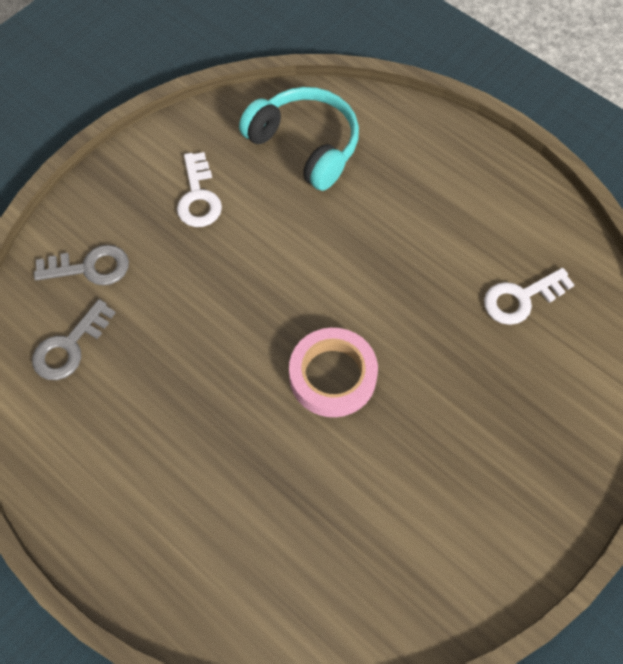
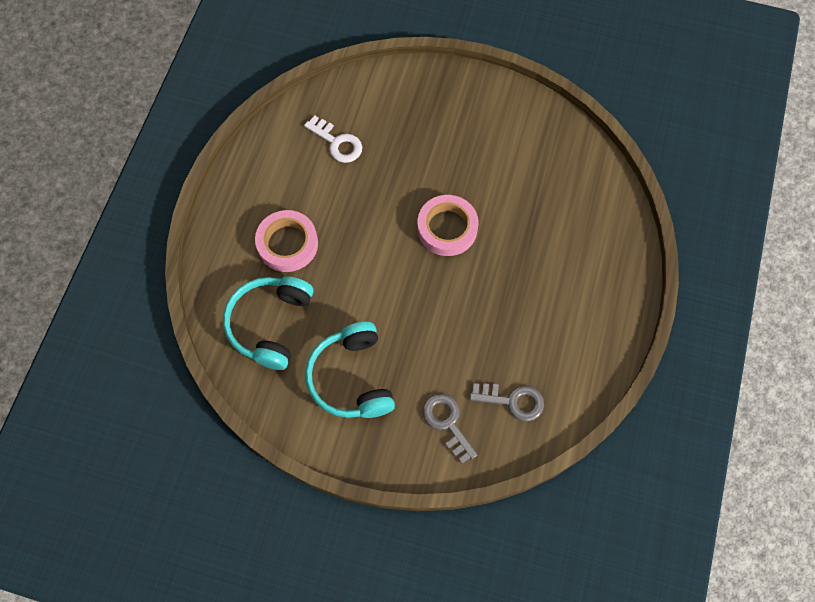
camera: 115 degrees left, 5 degrees up
white key [177,152,222,227] -> turquoise headphones [305,322,395,418]
none -> pink tape [255,210,318,272]

